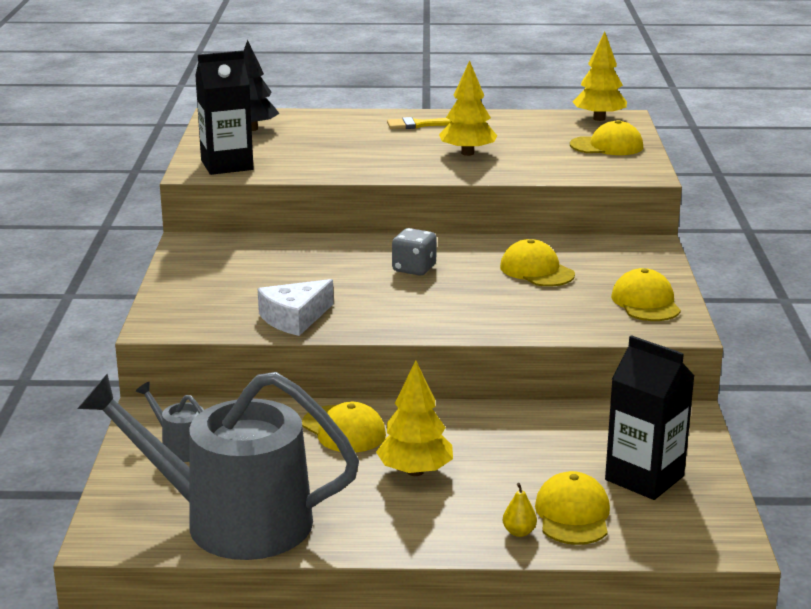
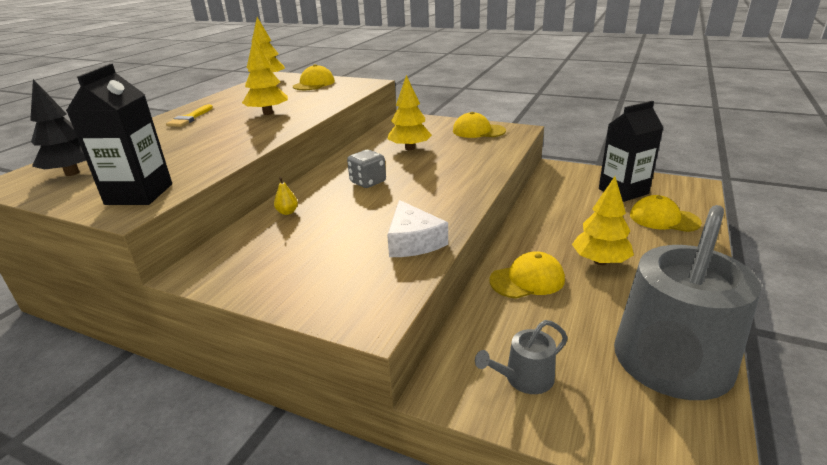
camera: 65 degrees left, 5 degrees up
yellow cap [500,239,575,287] -> yellow tree [388,75,432,150]
yellow pear [503,483,537,537] -> yellow pear moved to [274,177,298,215]

